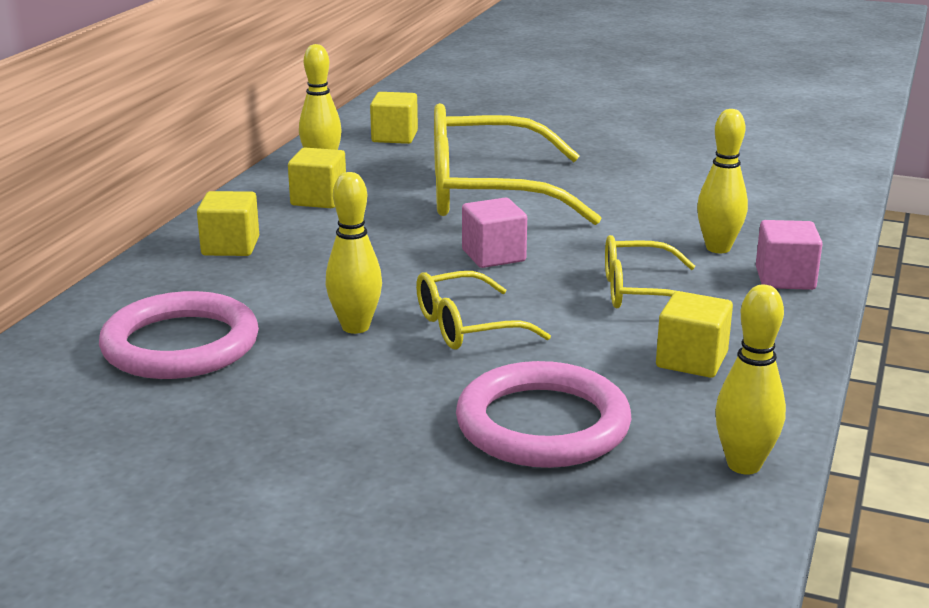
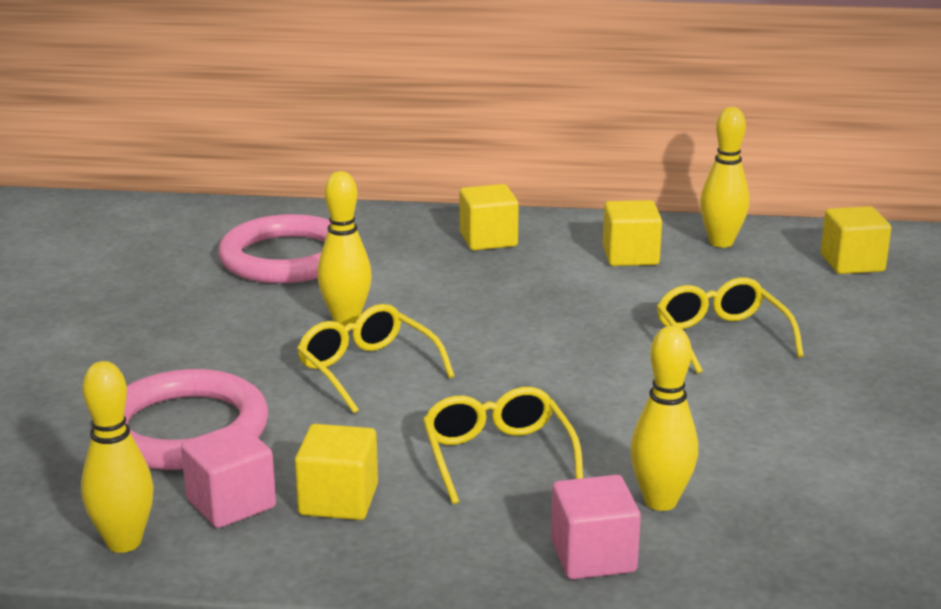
camera: 75 degrees right, 0 degrees up
yellow glasses [434,103,601,225] -> yellow glasses [657,277,804,374], size x0.52
pink cube [462,198,527,268] -> pink cube moved to [181,423,276,528]

